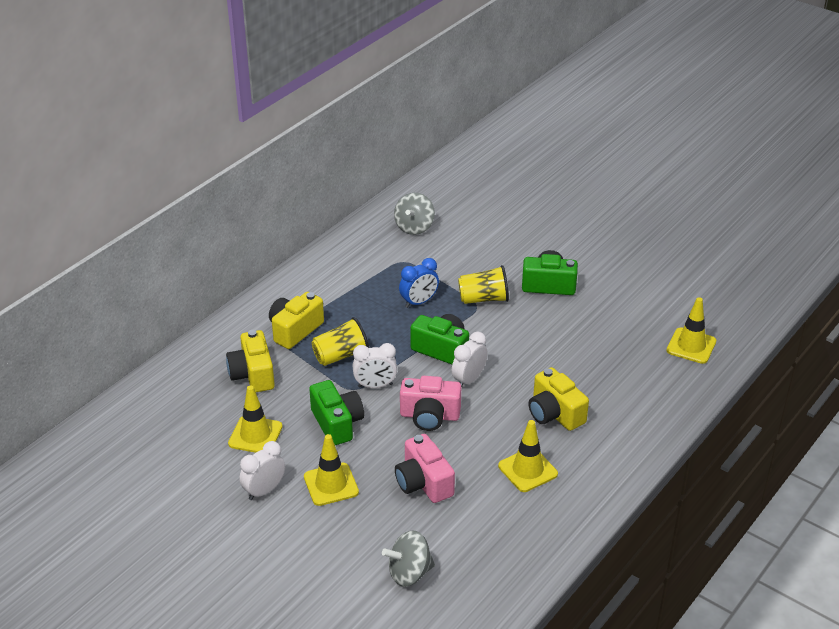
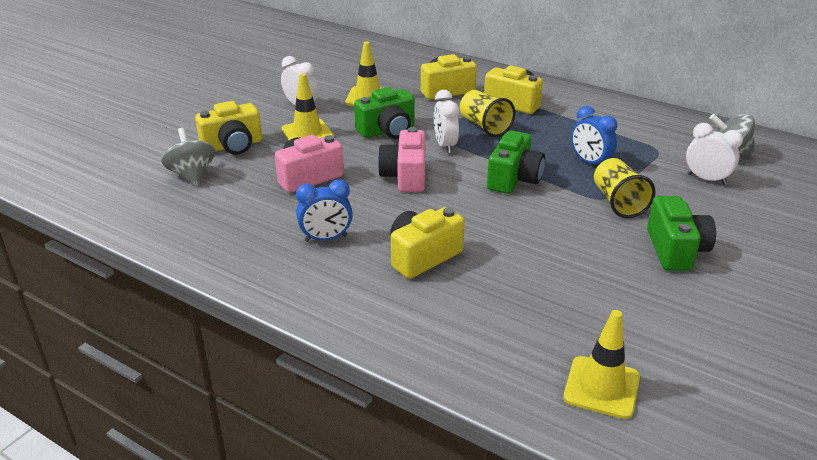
camera: 85 degrees right, 5 degrees down
white clock [452,332,488,388] -> white clock moved to [686,123,743,185]
yellow traffic cone [498,420,558,492] -> blue clock [296,180,353,242]
none -> yellow camera [195,101,262,155]

